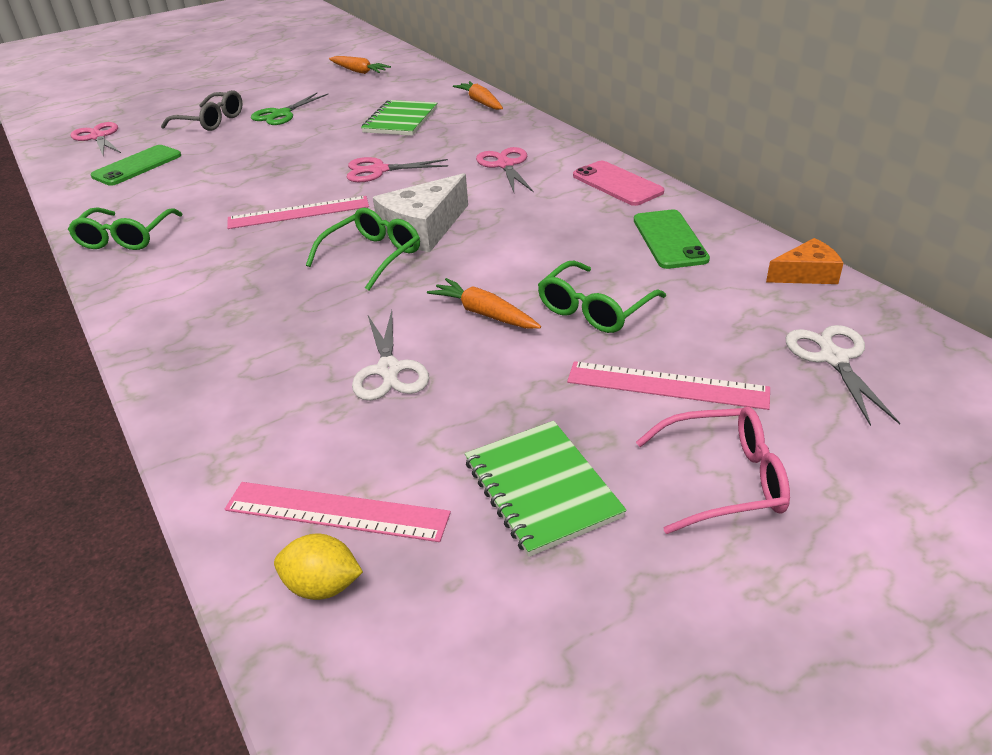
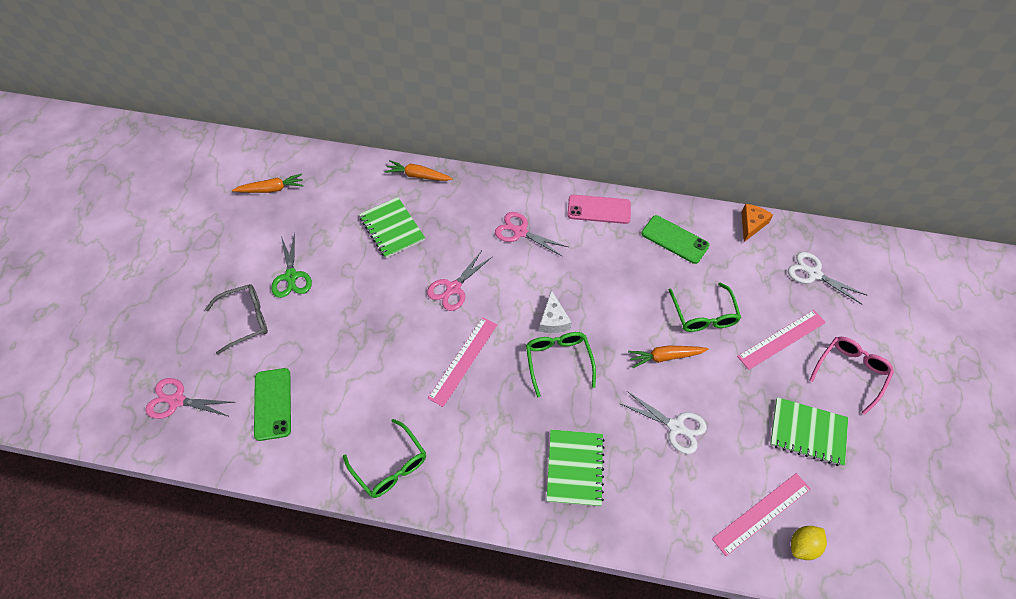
camera: 50 degrees left, 20 degrees up
white cheese [373,173,468,252] -> white cheese [539,290,572,333], size x0.60
none -> green notebook [547,430,605,507]

